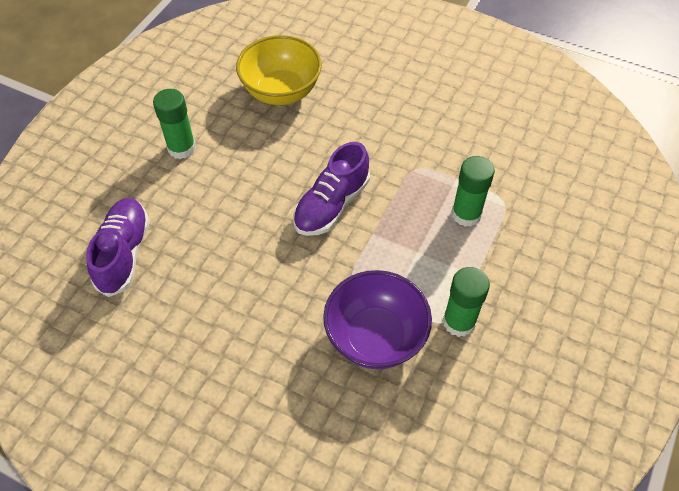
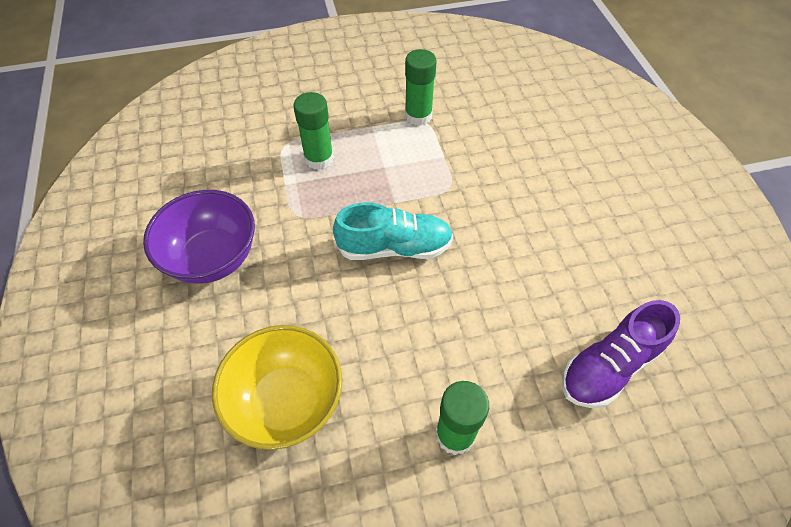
camera: 130 degrees left, 0 degrees up
purple shoe [293,142,370,236] -> turquoise shoe [333,203,453,260]
purple bowl [323,270,432,369] -> purple bowl moved to [143,190,255,284]

